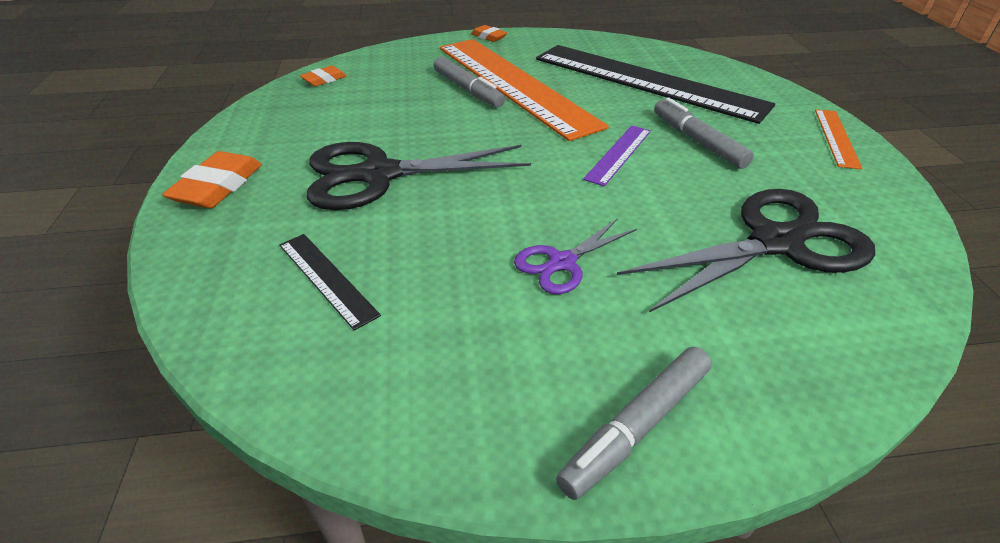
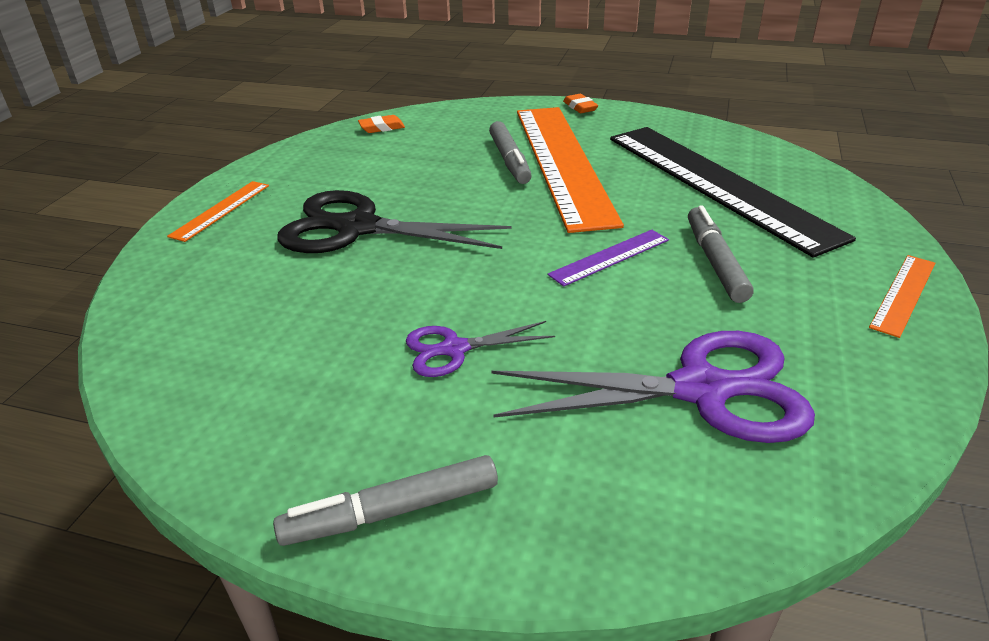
camera: 25 degrees right, 5 degrees down
orange eraser [162,151,262,208] -> orange ruler [167,181,269,242]
black ruler [279,234,381,331] -> none
black scissors [617,189,875,312] -> purple scissors [491,331,815,443]

